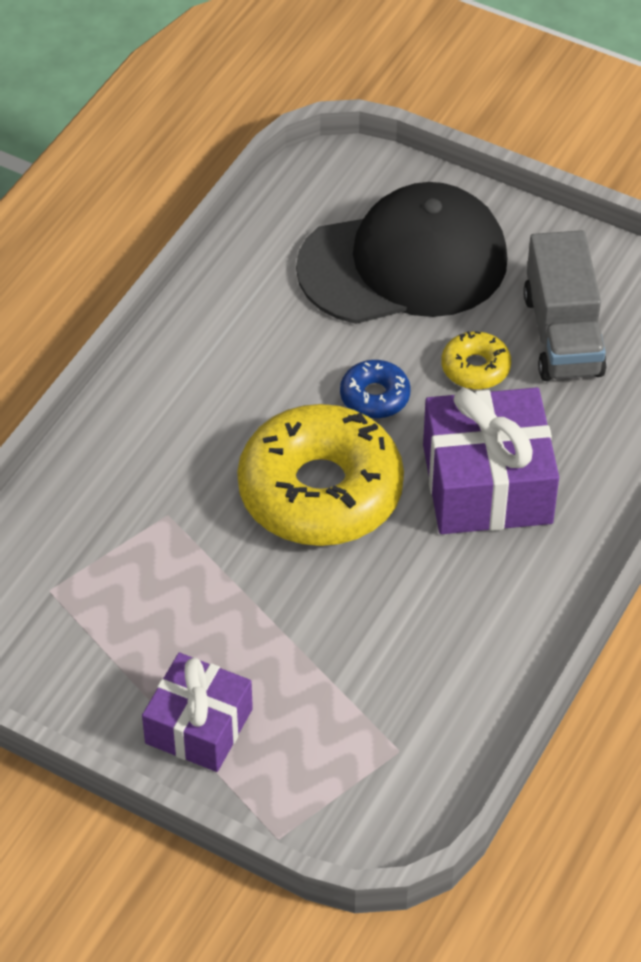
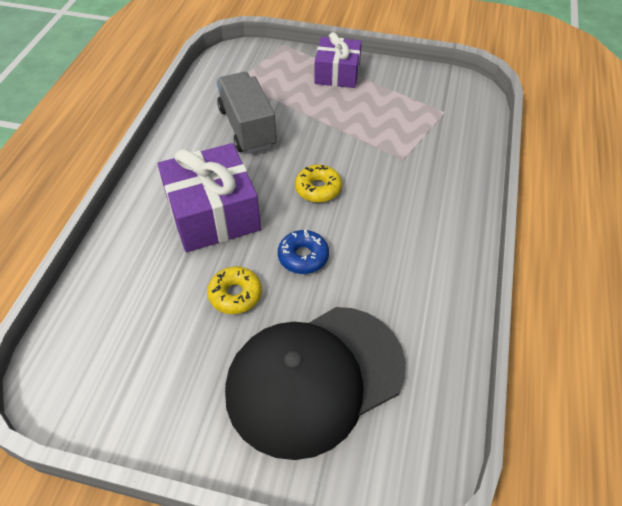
camera: 165 degrees right, 0 degrees up
yellow donut [237,404,404,546] -> yellow donut [295,165,342,203], size x0.44
grey truck [523,230,607,381] -> grey truck moved to [217,72,277,154]

